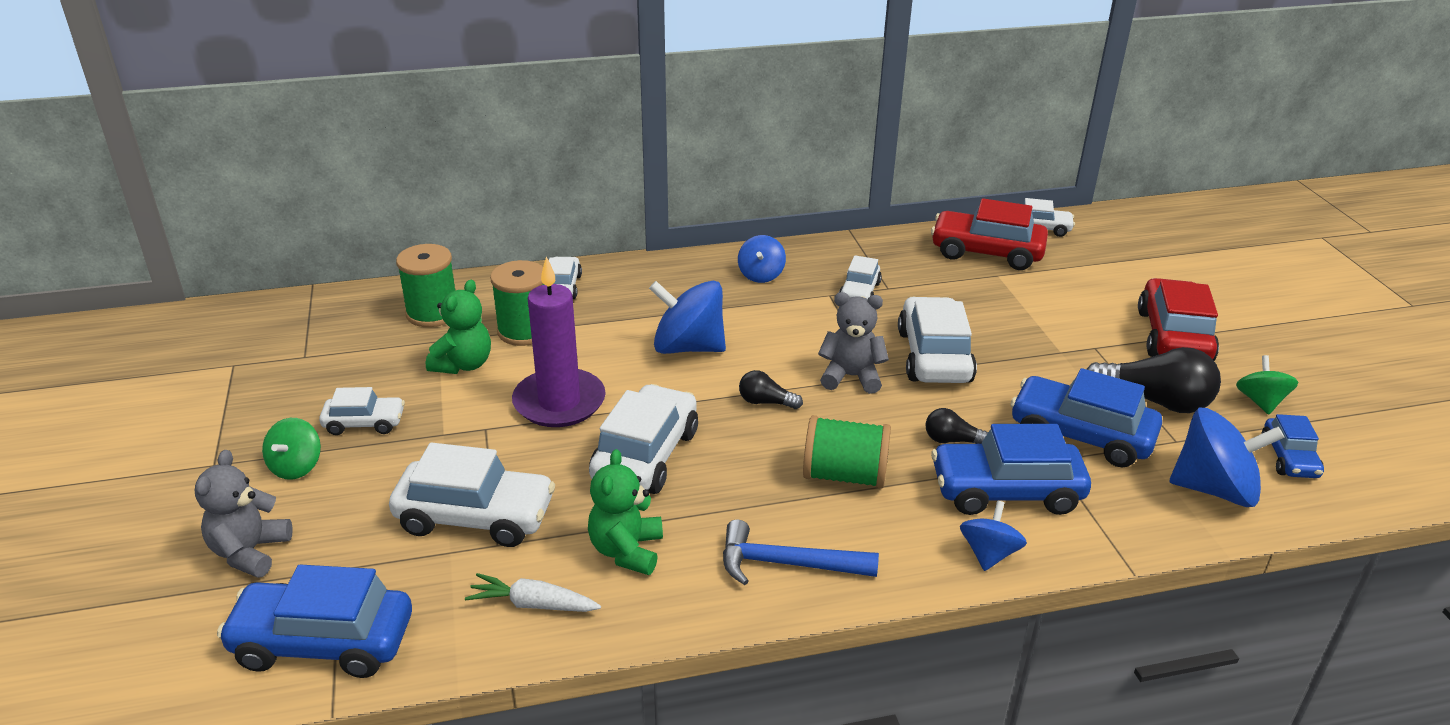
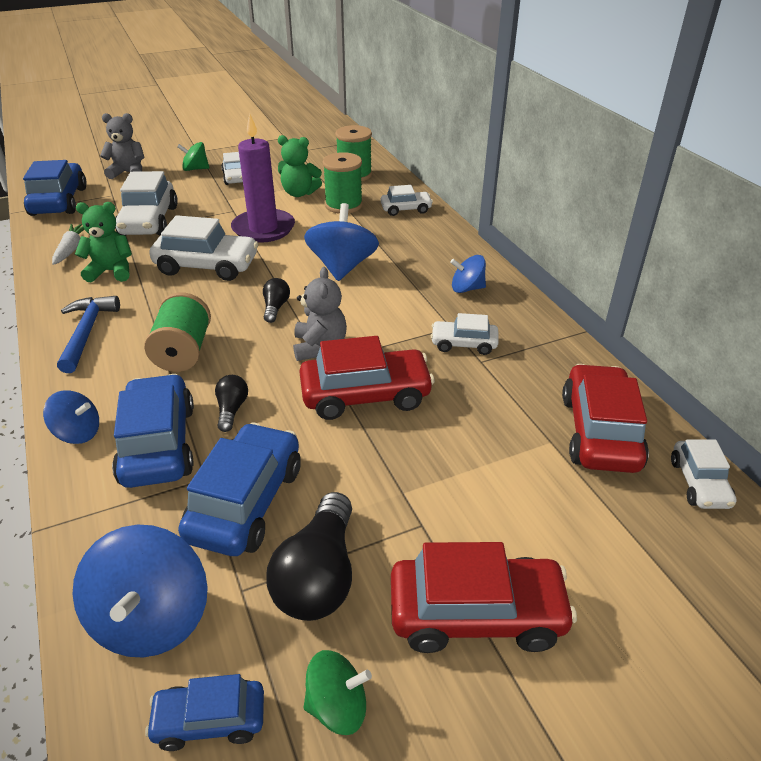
camera: 80 degrees right, 5 degrees up
white car [898,297,977,383] -> red car [299,336,435,420]

